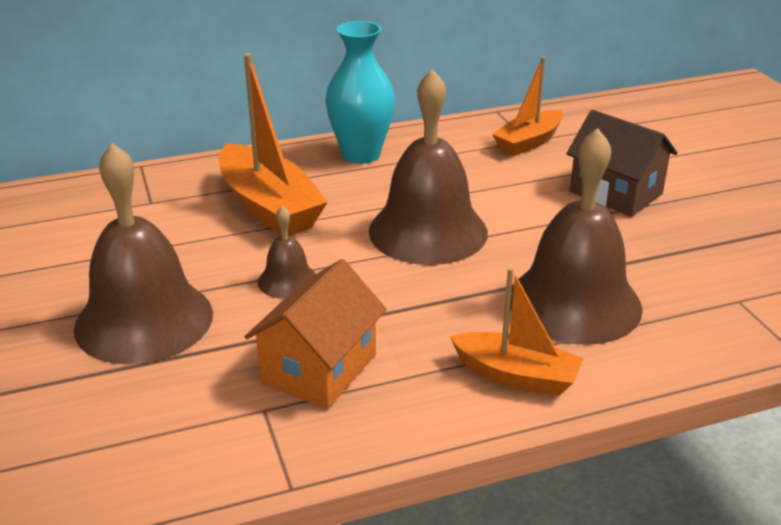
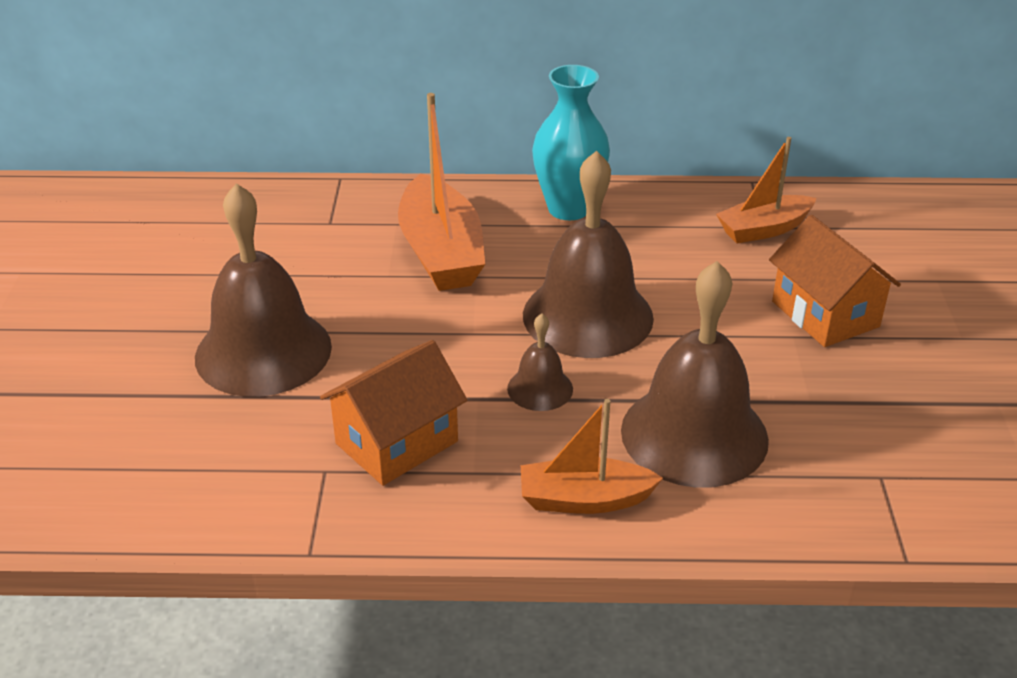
camera: 20 degrees right, 5 degrees up
brown bell [258,206,316,299] -> brown bell moved to [507,313,573,411]
orange boat [450,267,584,396] -> orange boat turned 135 degrees clockwise [521,399,663,514]
brown house [566,110,678,217] -> orange house [769,215,901,347]

